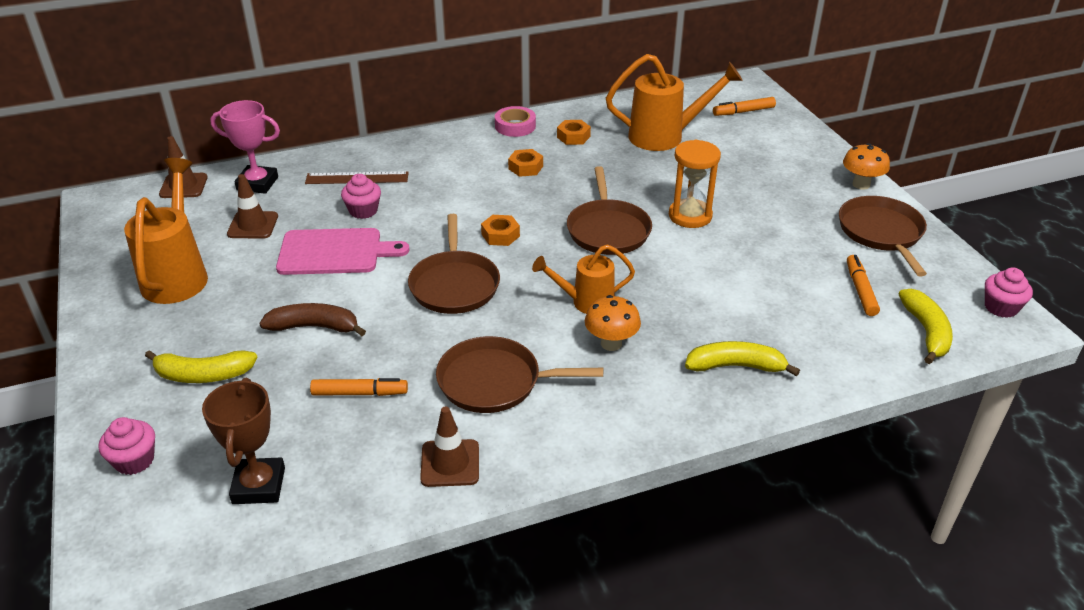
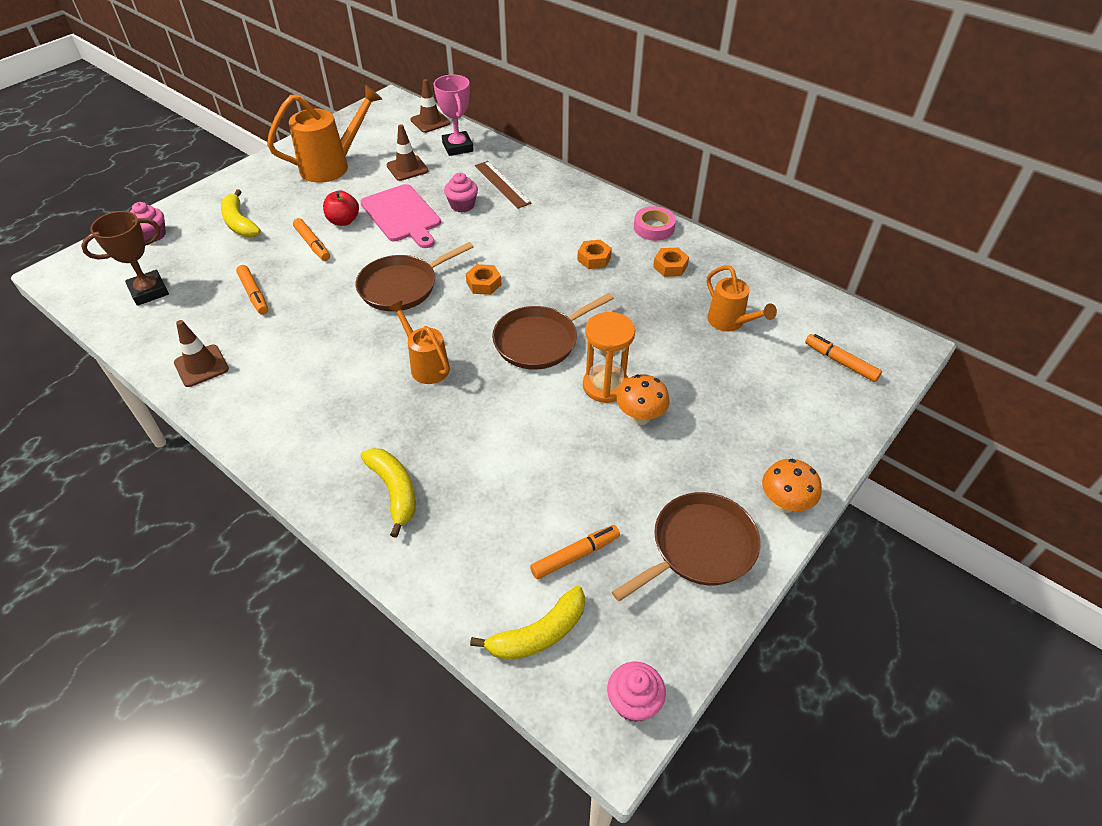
camera: 60 degrees right, 10 degrees up
brown banana [259,303,366,336] -> orange marker [293,218,330,261]
brown pan [436,336,603,413] -> none
orange mushroom [585,295,641,351] -> orange mushroom moved to [617,374,670,425]
orange watering can [606,54,743,151] -> orange watering can [707,265,777,331], size x0.62
none -> red apple [323,191,359,226]

